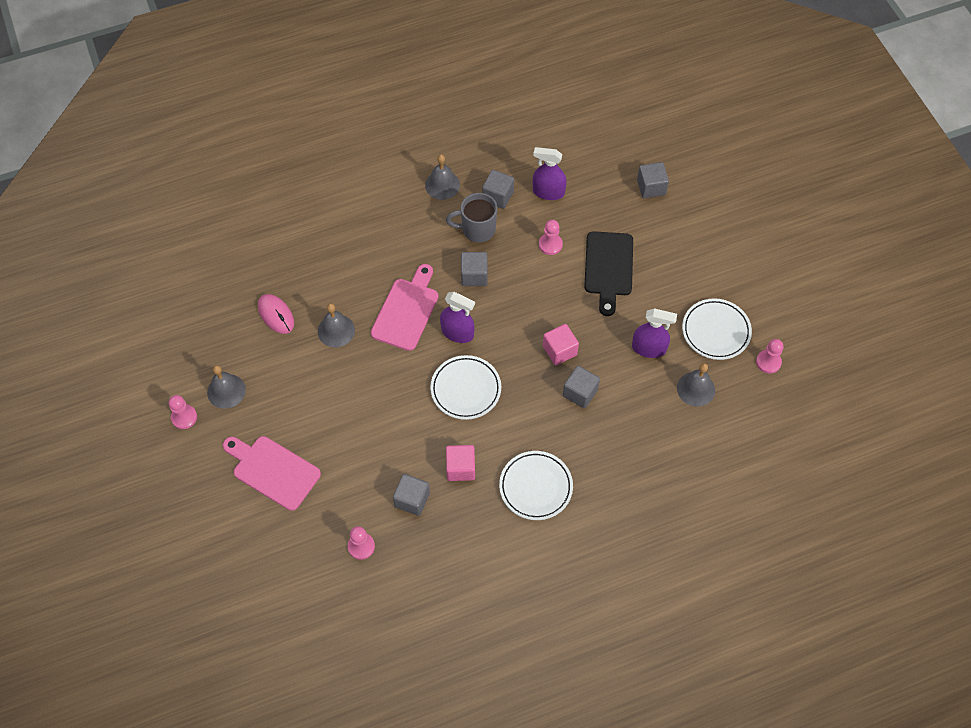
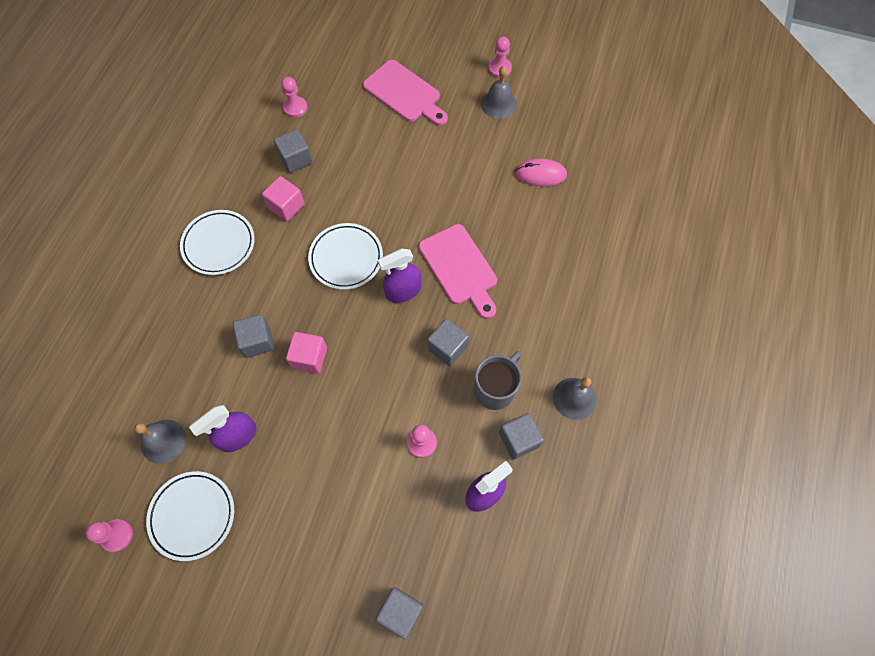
camera: 130 degrees right, 5 degrees up
pink cutting board [223,436,321,511] -> pink cutting board turned 60 degrees clockwise [363,60,448,126]
grey bell [318,303,355,347] -> none
black cutting board [584,231,633,316] -> none

